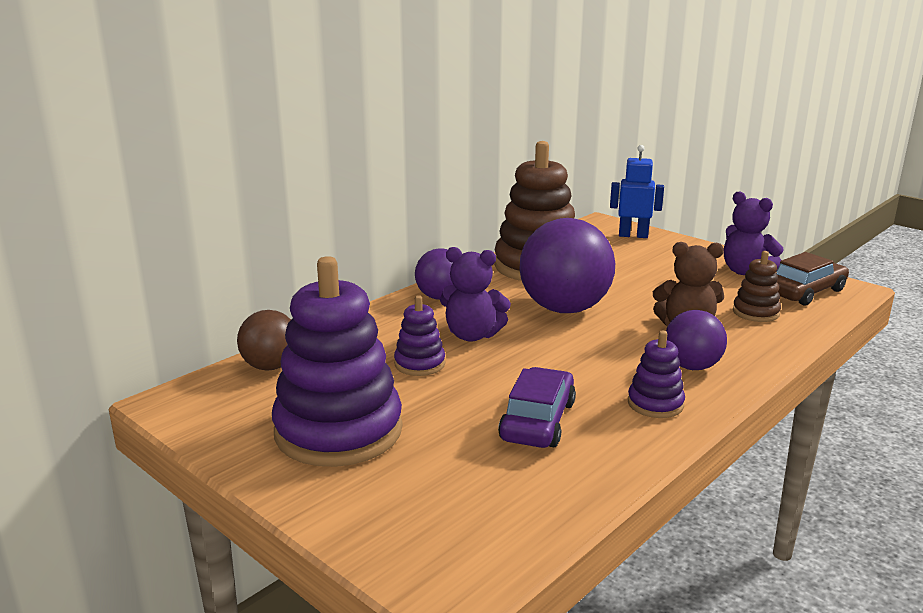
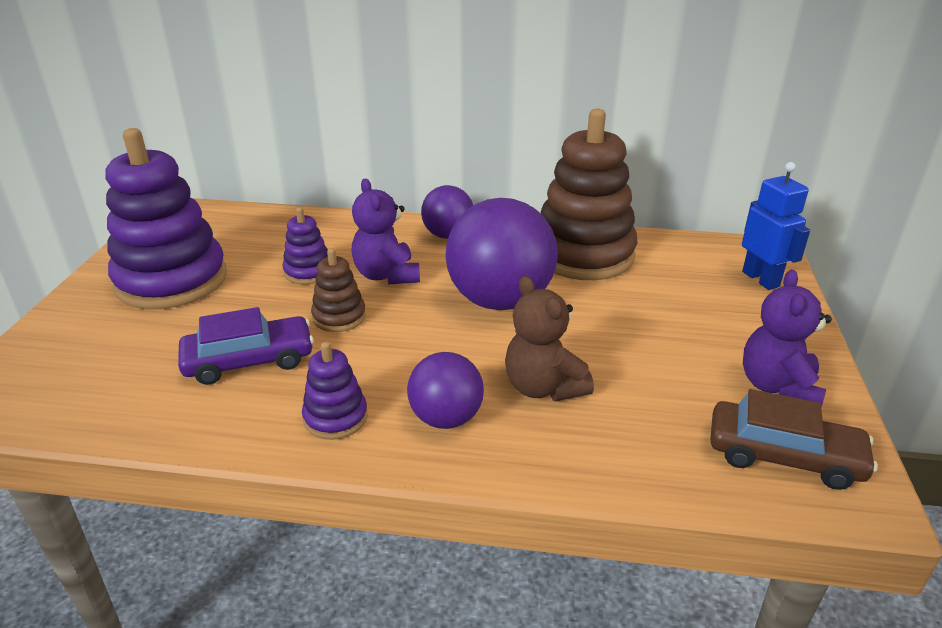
camera: 55 degrees right, 10 degrees up
brown ball [237,310,291,371] -> none
brown stacking toy [733,251,781,322] -> brown stacking toy moved to [311,248,366,332]

